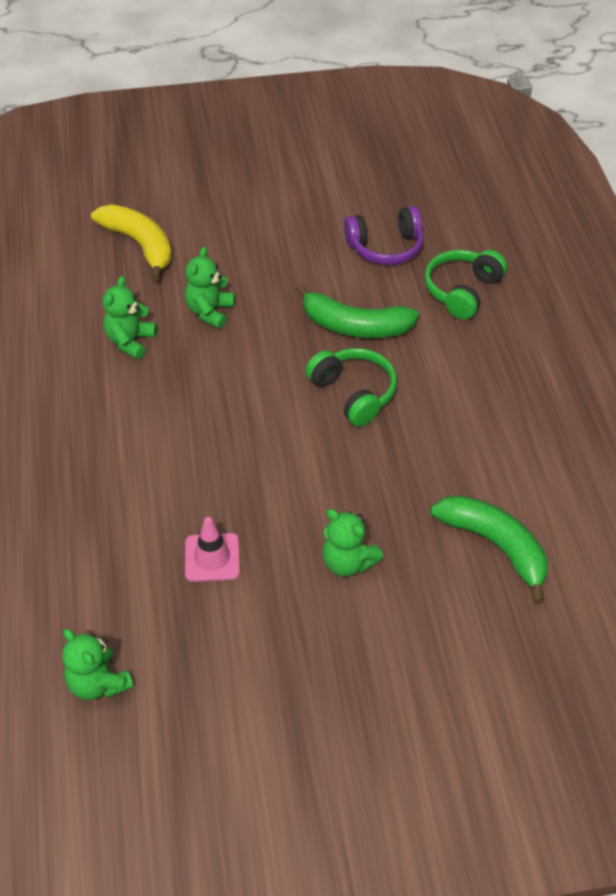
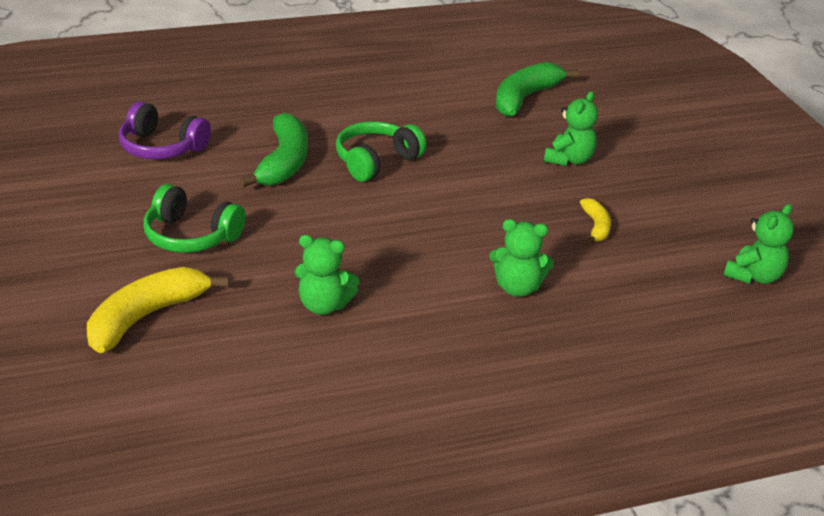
camera: 100 degrees left, 15 degrees down
green teddy bear [185,247,235,329] -> green teddy bear moved to [489,219,554,297]
pink traffic cone [185,517,240,582] -> yellow banana [580,198,611,244]
purple headphones [344,206,424,265] -> purple headphones turned 135 degrees clockwise [119,101,211,159]
green headphones [424,250,507,319] -> green headphones moved to [143,184,246,253]

